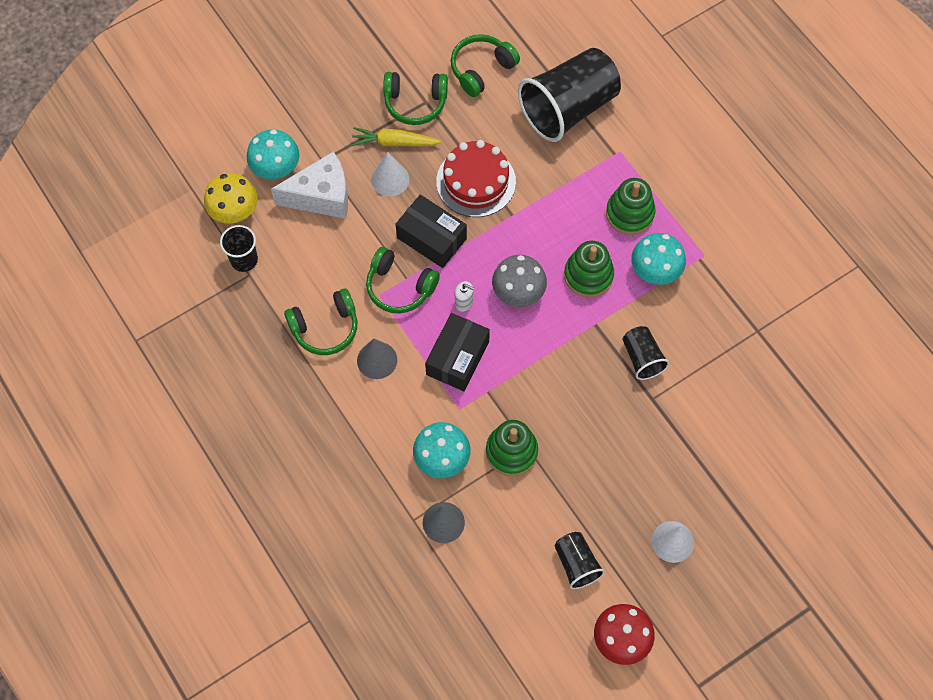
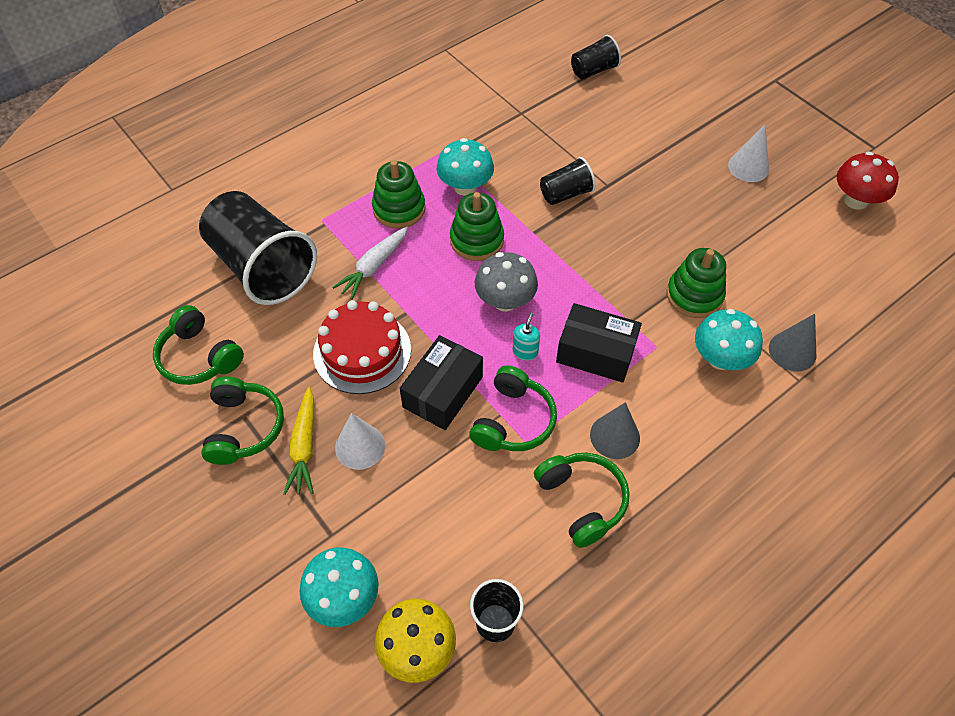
camera: 95 degrees left, 10 degrees down
white cheese [271,151,348,219] -> none
white soap dispenser [455,281,474,312] -> turquoise soap dispenser [513,313,540,361]
black cup [555,532,605,589] -> black cup moved to [571,35,621,79]
none -> white carrot [332,226,408,299]

